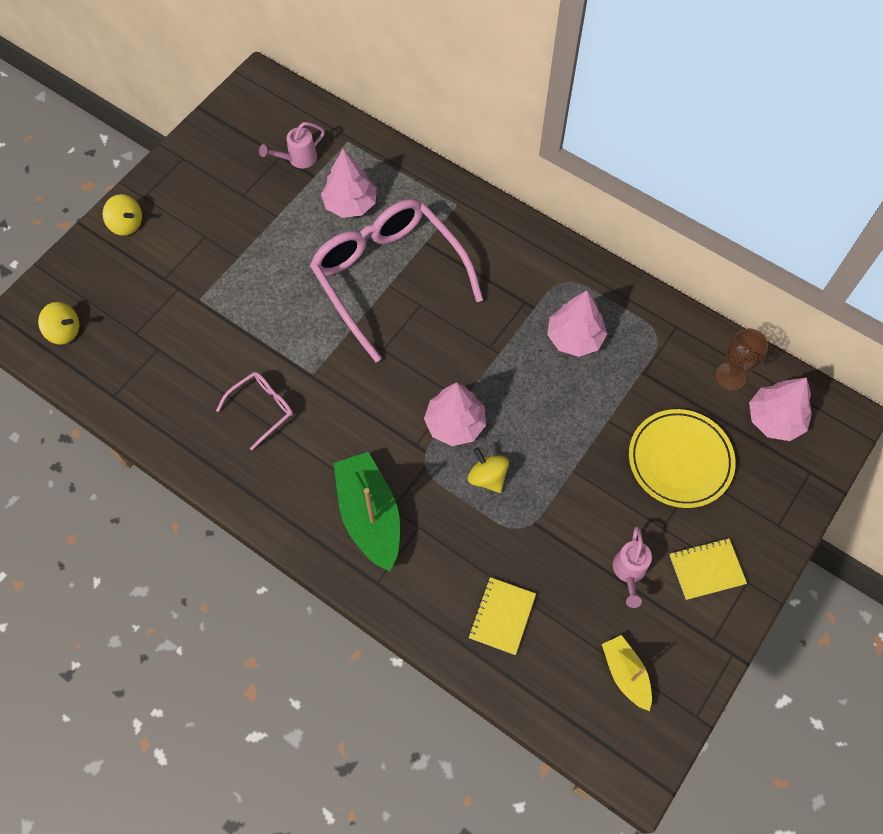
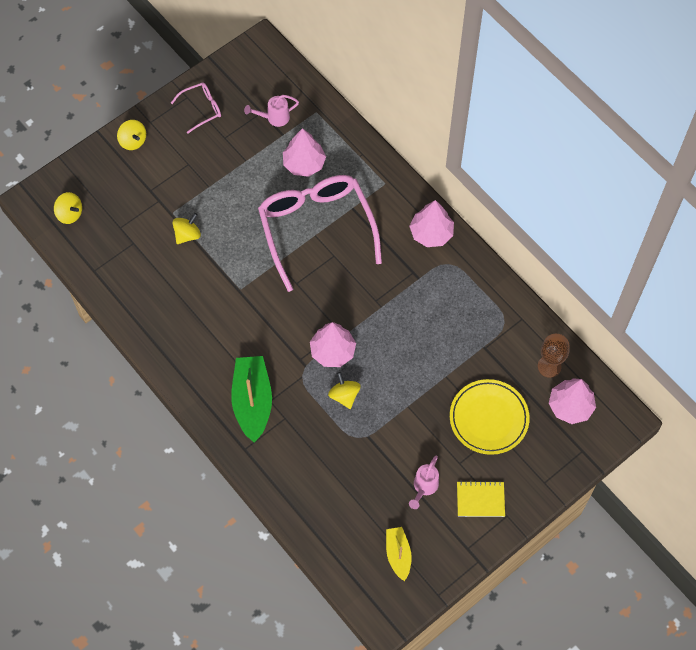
camera: 15 degrees right, 0 degrees up
pink glasses [216,372,293,450] -> pink glasses moved to [171,83,221,133]
yellow notebook [469,577,536,655] -> none
pink tree [547,290,607,357] -> pink tree moved to [409,200,454,247]
none -> yellow spinning top [173,213,201,244]

